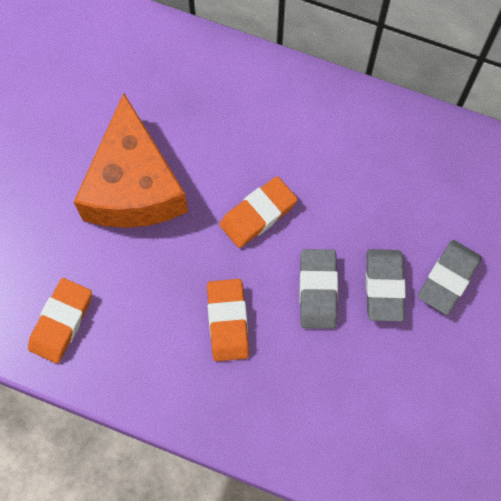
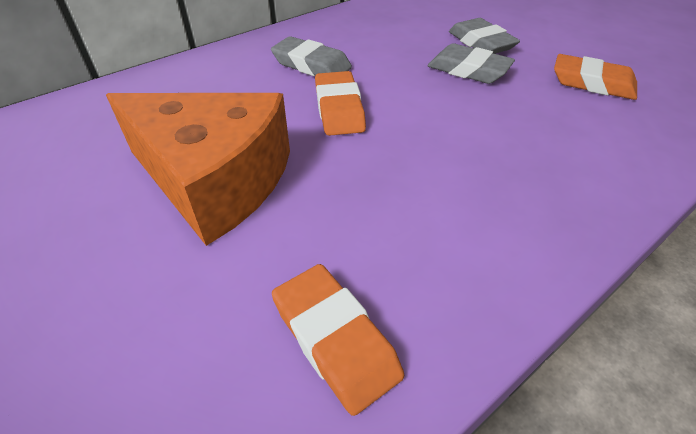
camera: 60 degrees left, 25 degrees down
orange eraser [207,279,249,361] -> orange eraser moved to [554,54,637,100]
grey eraser [299,249,338,329] -> grey eraser moved to [271,36,352,76]

